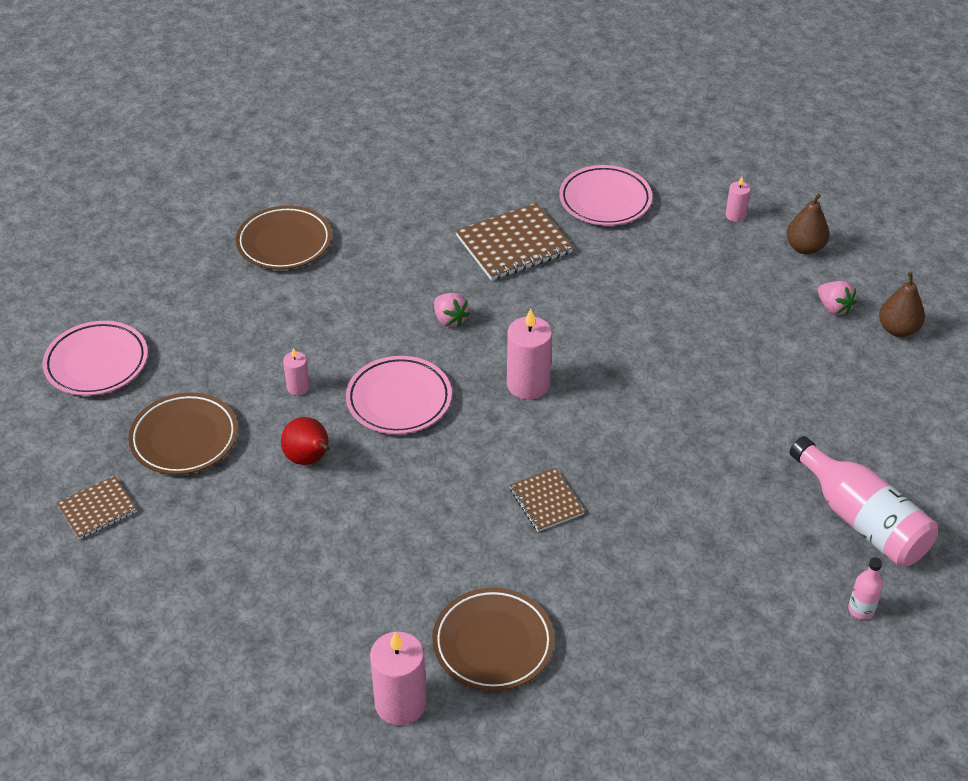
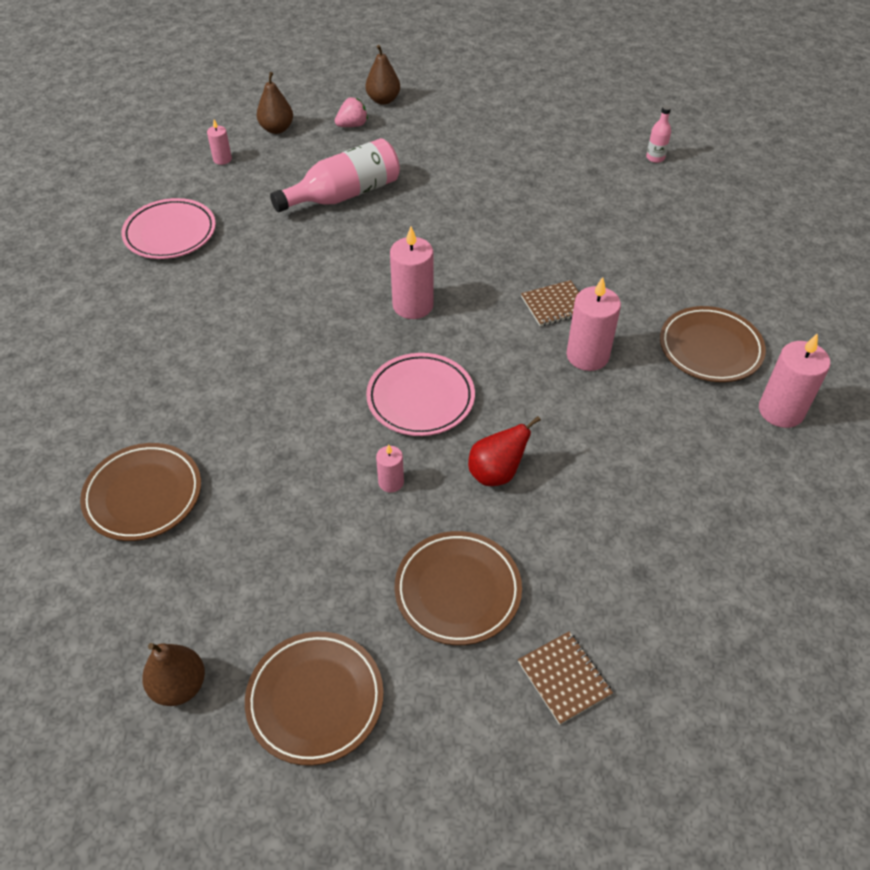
camera: 85 degrees left, 5 degrees up
pink plate [42,321,148,396] -> brown plate [245,632,384,766]
pink strawberry [434,293,470,327] -> none
brown notebook [455,203,574,281] -> none
pink bottle [789,436,938,567] -> pink bottle moved to [270,138,400,212]
none -> brown pear [142,643,205,706]
none -> pink candle [567,277,621,371]

